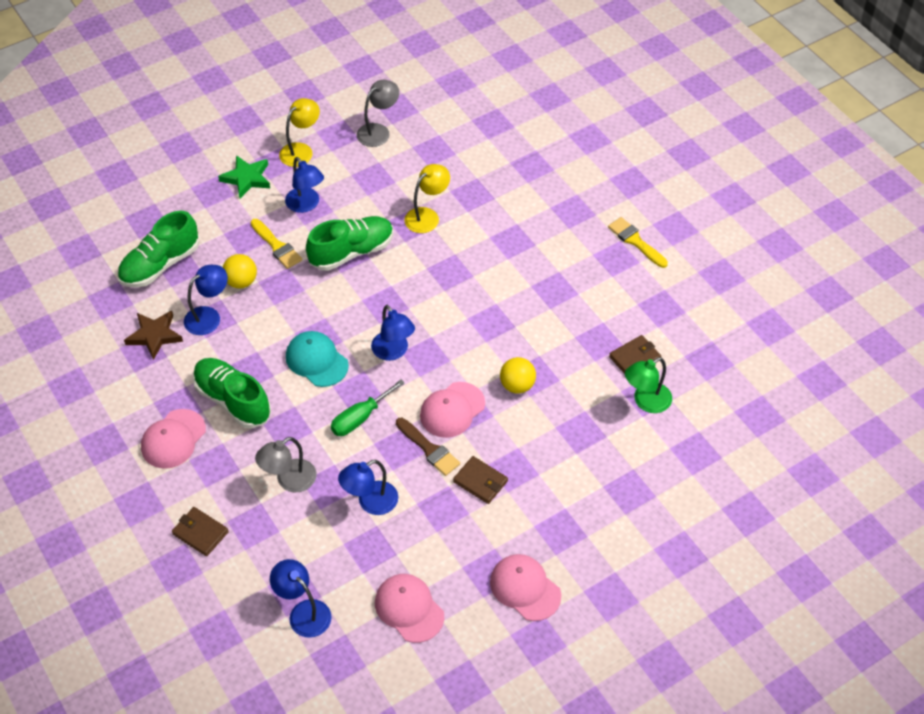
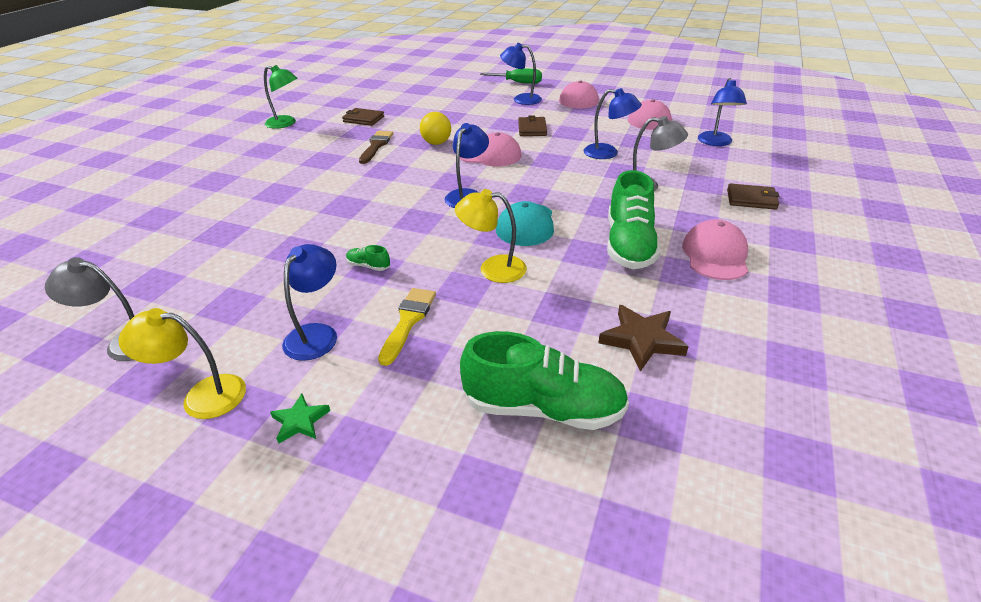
camera: 125 degrees left, 15 degrees down
pink cap [141,409,206,469] -> pink cap turned 75 degrees counterclockwise [682,219,748,280]
brown wallet [172,507,229,556] -> brown wallet turned 75 degrees counterclockwise [727,183,779,210]
blue lamp [184,265,228,335] -> blue lamp moved to [500,43,542,105]
green star [218,155,270,198] -> green star [270,394,330,444], size x0.60
yellow ball [223,254,257,289] -> none
green shoe [306,216,393,271] -> green shoe [346,245,390,271], size x0.41
green screwdriver [331,380,405,436] -> green screwdriver moved to [480,69,542,84]
brown brush [396,418,460,476] -> brown brush moved to [359,131,393,164]
yellow lamp [404,164,450,233] -> yellow lamp moved to [455,189,527,283]
yellow brush [608,217,668,268] -> none
green lamp [625,357,672,413] -> green lamp moved to [264,65,298,129]

